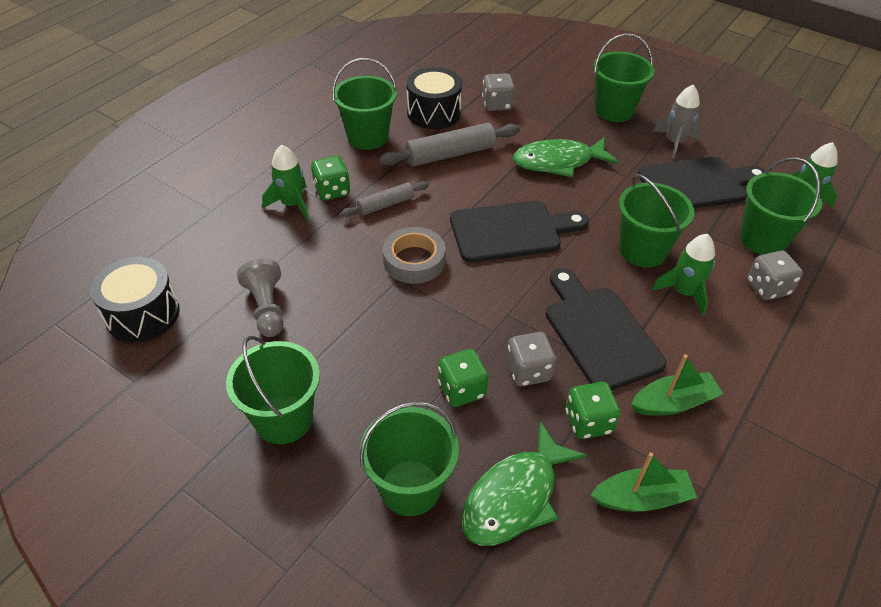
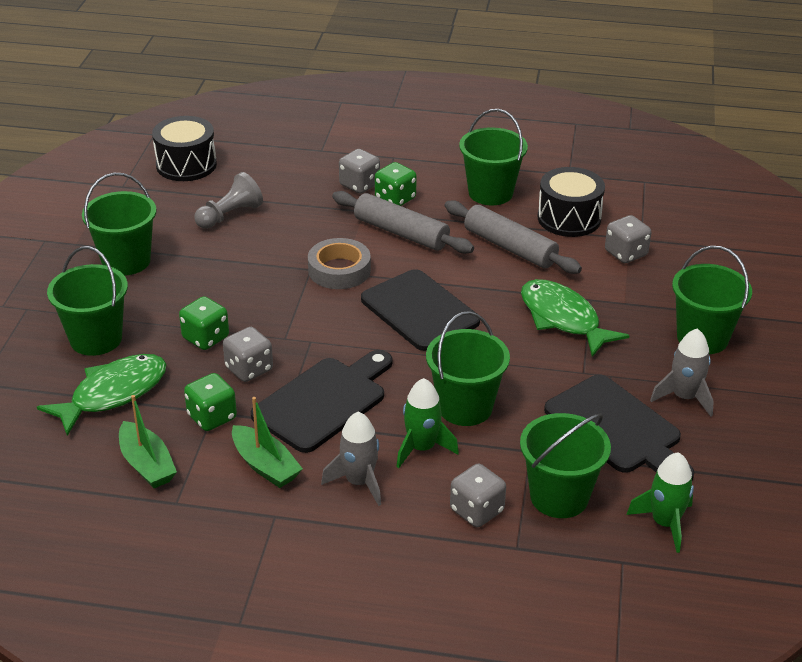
camera: 65 degrees right, 10 degrees down
green rocket [262,145,309,221] -> grey dice [339,149,380,194]
grey rolling pin [341,181,429,217] -> grey rolling pin [332,191,474,254], size x1.66
green fish [461,422,587,546] -> green fish turned 120 degrees clockwise [37,354,167,436]
none -> grey rocket [321,412,381,506]

